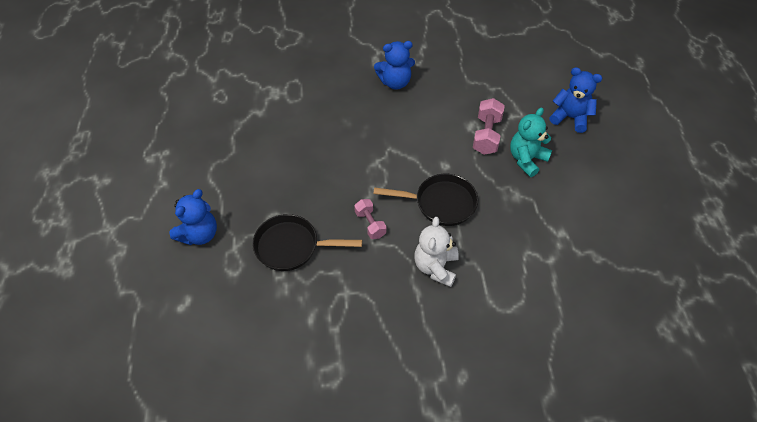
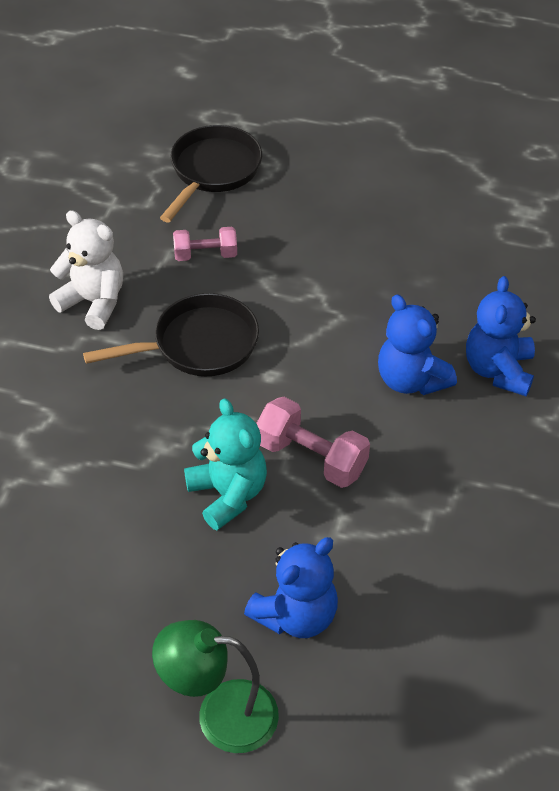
camera: 110 degrees right, 5 degrees down
blue teddy bear [169,189,217,245] -> blue teddy bear moved to [378,294,457,395]
black pan [374,174,478,226] -> black pan turned 135 degrees counterclockwise [83,293,259,376]
none -> green lamp [152,620,279,753]

